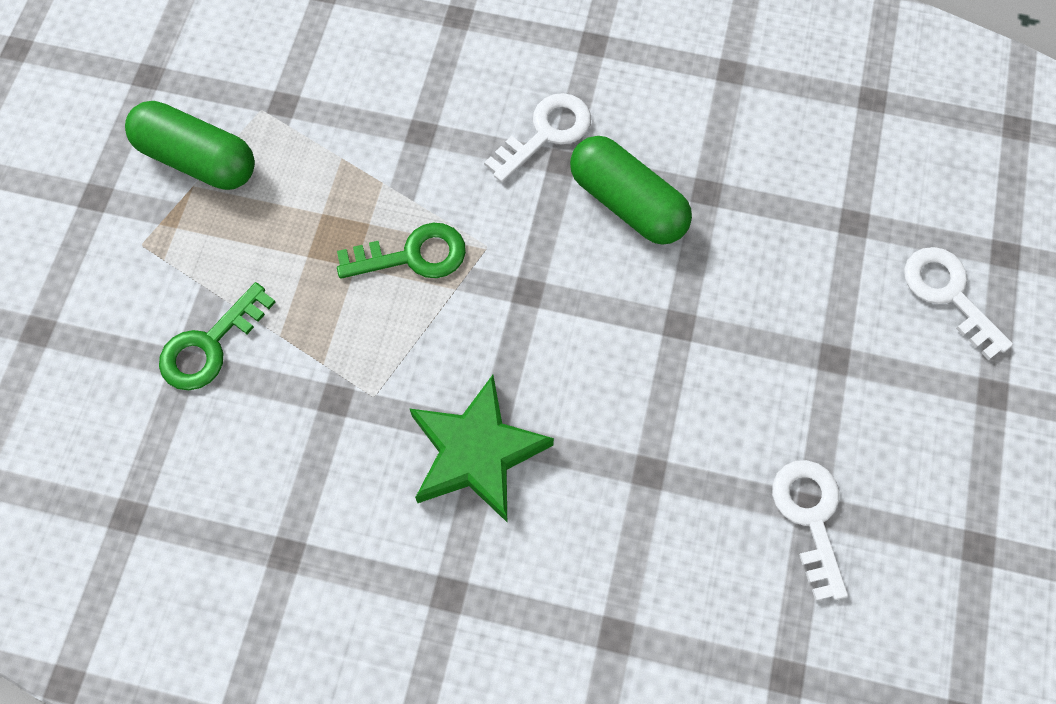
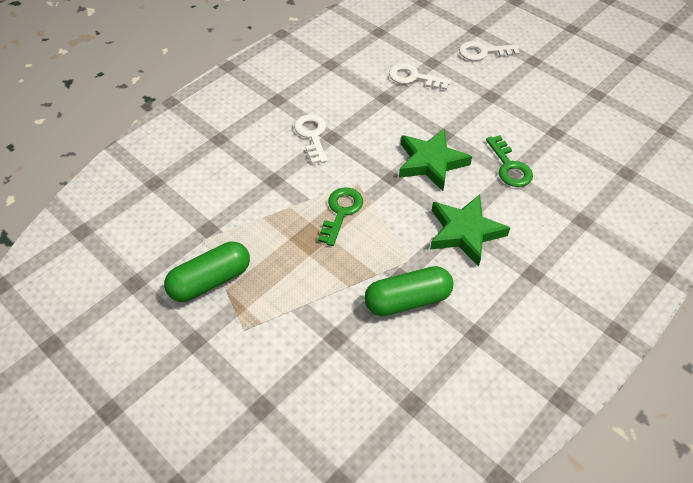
camera: 60 degrees left, 15 degrees down
green key [159,282,276,390] -> green key moved to [486,135,533,187]
green capsule [570,136,692,245] -> green capsule moved to [364,266,453,316]
white key [772,460,848,601] -> white key moved to [389,63,451,90]
none -> green star [399,129,472,191]

